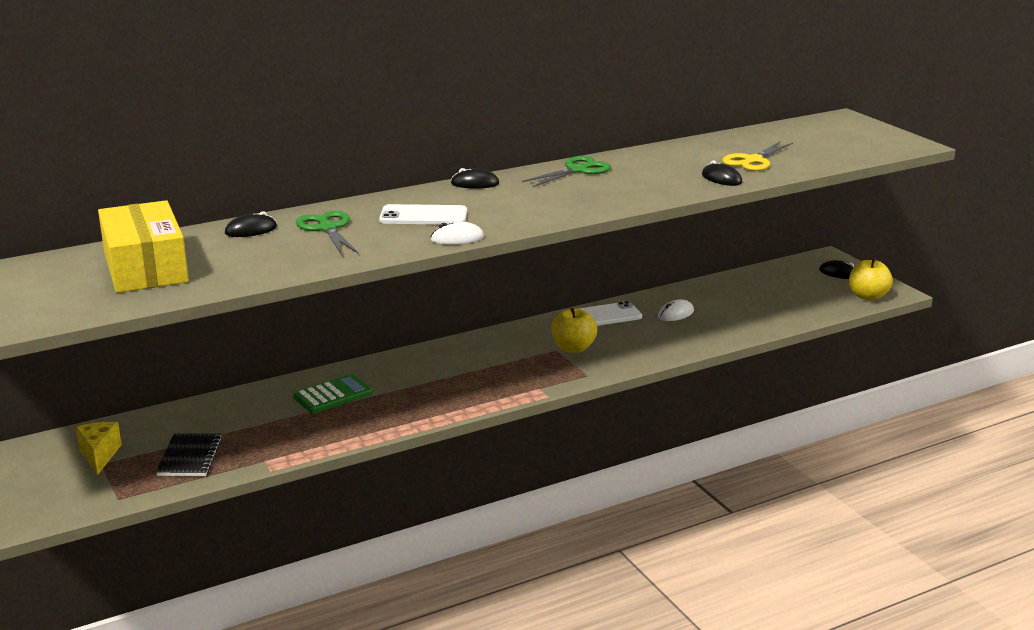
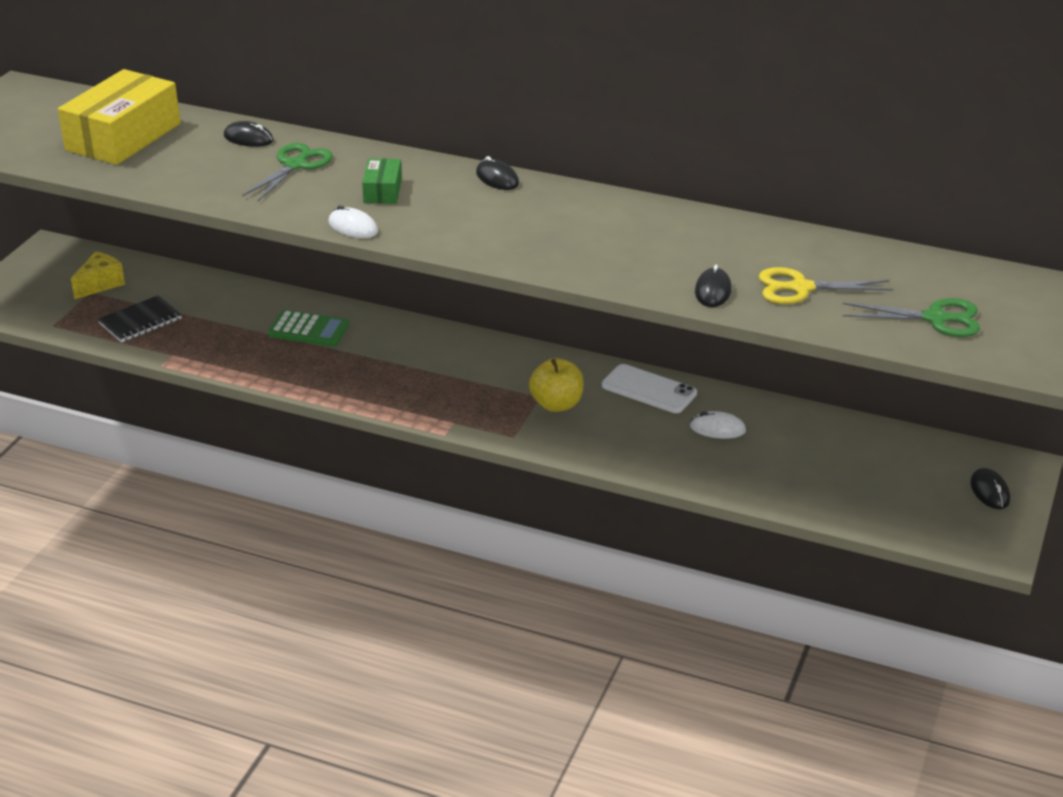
camera: 50 degrees right, 10 degrees up
white phone [379,204,467,224] -> green box [362,158,402,204]
green scissors [522,156,611,187] -> green scissors moved to [843,298,980,337]
yellow apple [849,257,893,301] -> none

